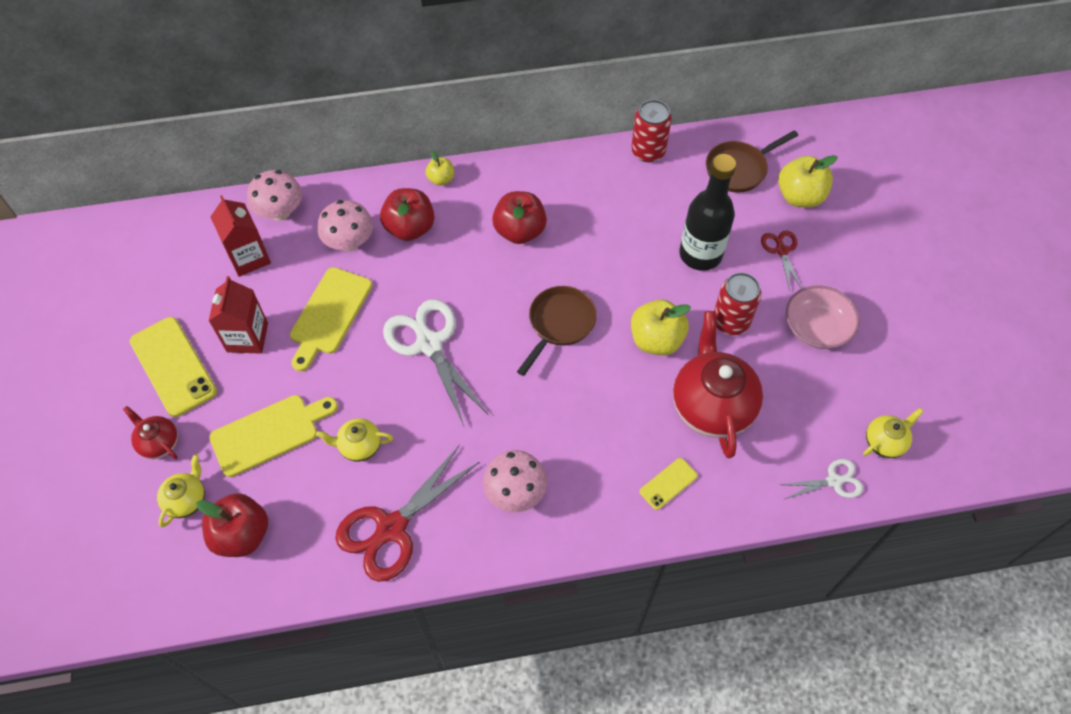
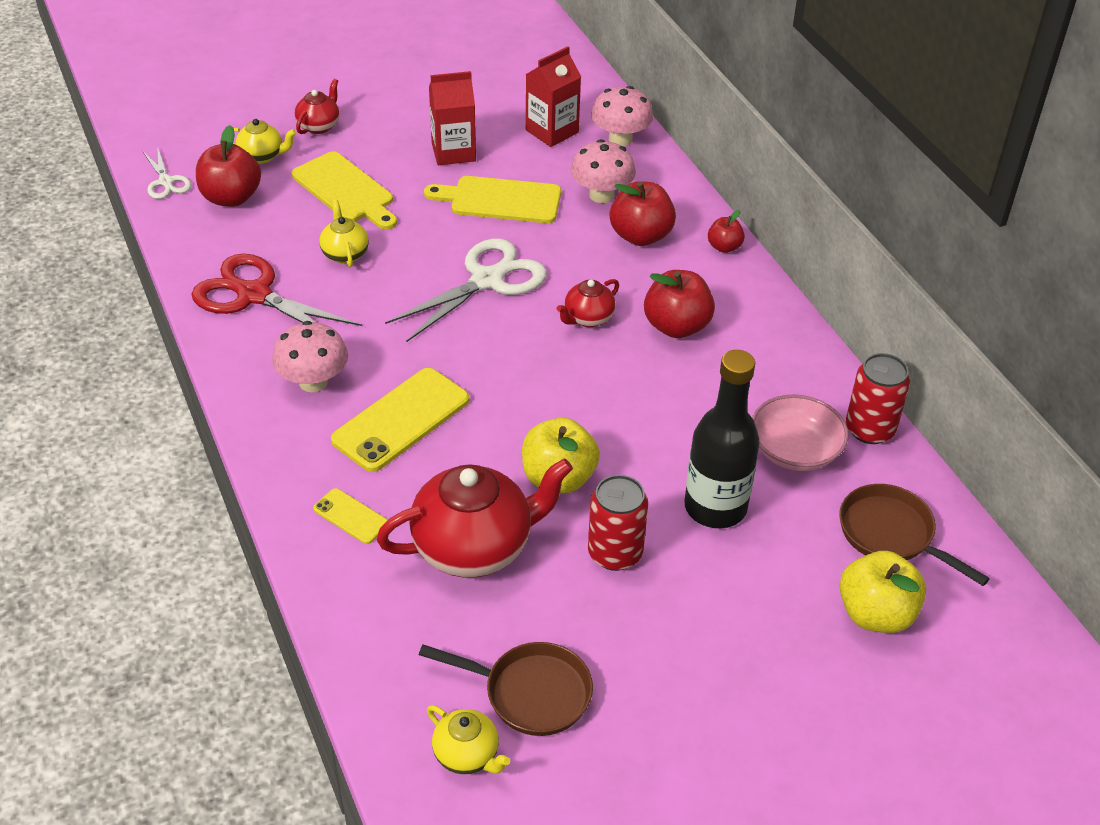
camera: 75 degrees right, 15 degrees down
yellow phone [130,317,217,417] -> yellow phone moved to [331,368,469,472]
yellow apple [426,151,454,186] -> red apple [708,210,745,253]
brown pan [517,286,597,376] -> brown pan moved to [419,642,593,736]
red scissors [761,230,802,291] -> none
white scissors [781,459,863,499] -> white scissors moved to [143,147,191,199]
pink bowl [786,285,860,349] -> pink bowl moved to [752,395,849,471]
none -> red teapot [556,279,619,327]

